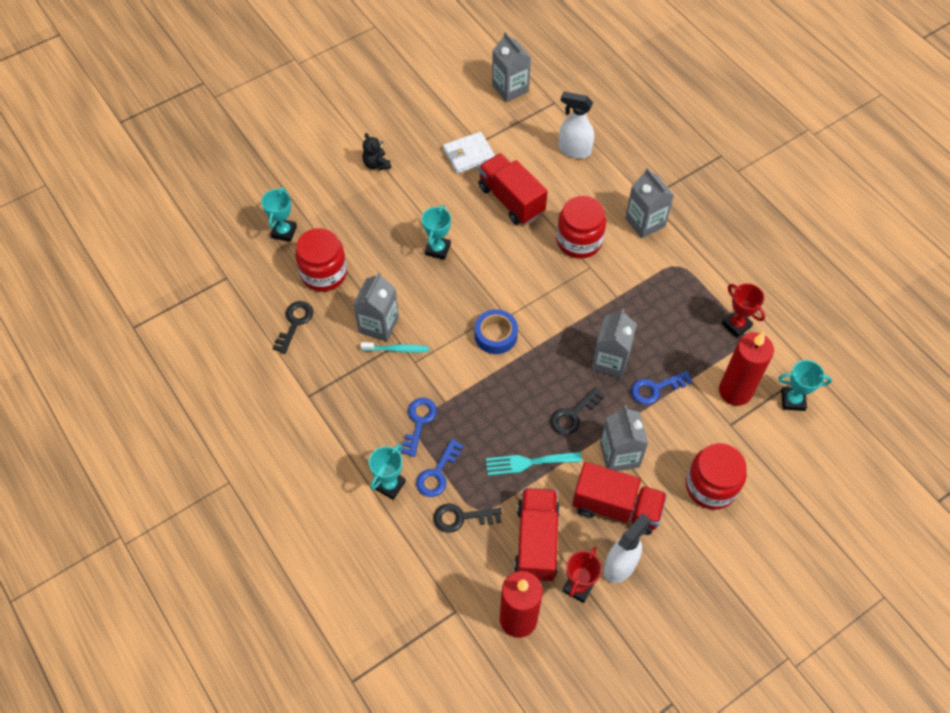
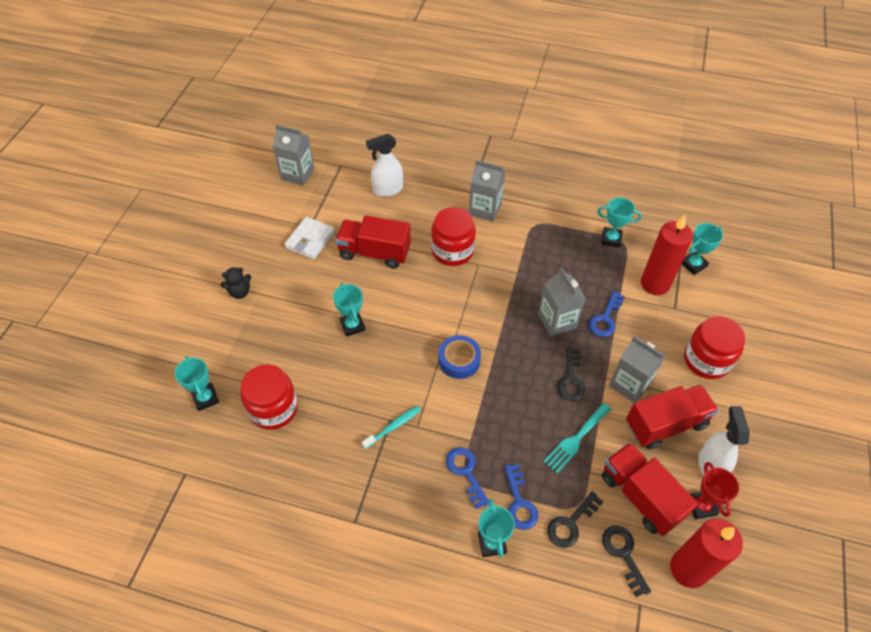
camera: 40 degrees left, 5 degrees down
black key [273,301,313,354] -> black key moved to [602,526,651,597]
grey carton [353,272,399,342] -> none
black teddy bear [363,133,391,170] -> black teddy bear turned 45 degrees counterclockwise [221,267,251,299]
red trophy [722,283,765,338] -> turquoise trophy [597,197,642,248]

